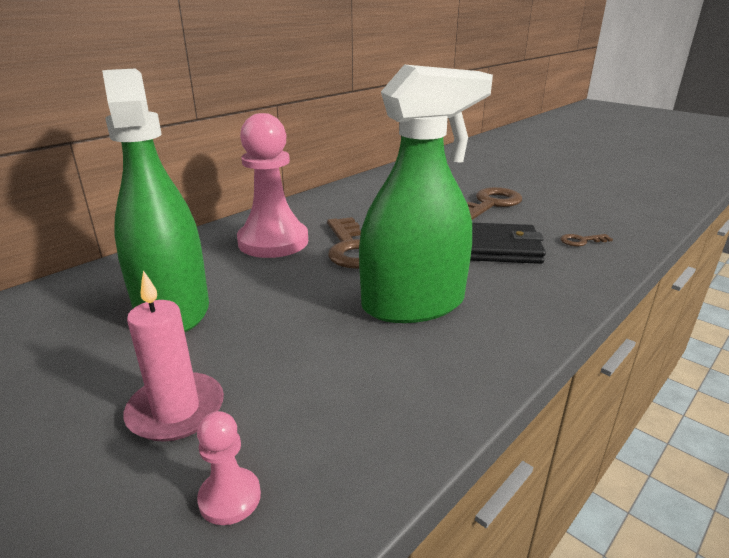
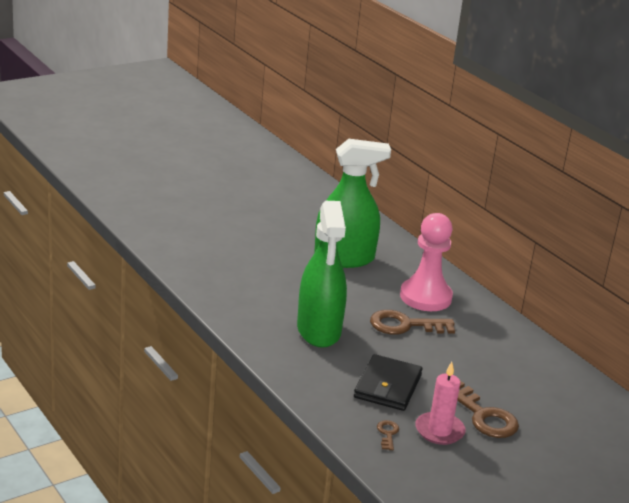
camera: 100 degrees right, 0 degrees up
pink candle [123,270,224,442] -> pink candle moved to [415,362,466,445]
pink pawn [197,411,261,525] -> none

